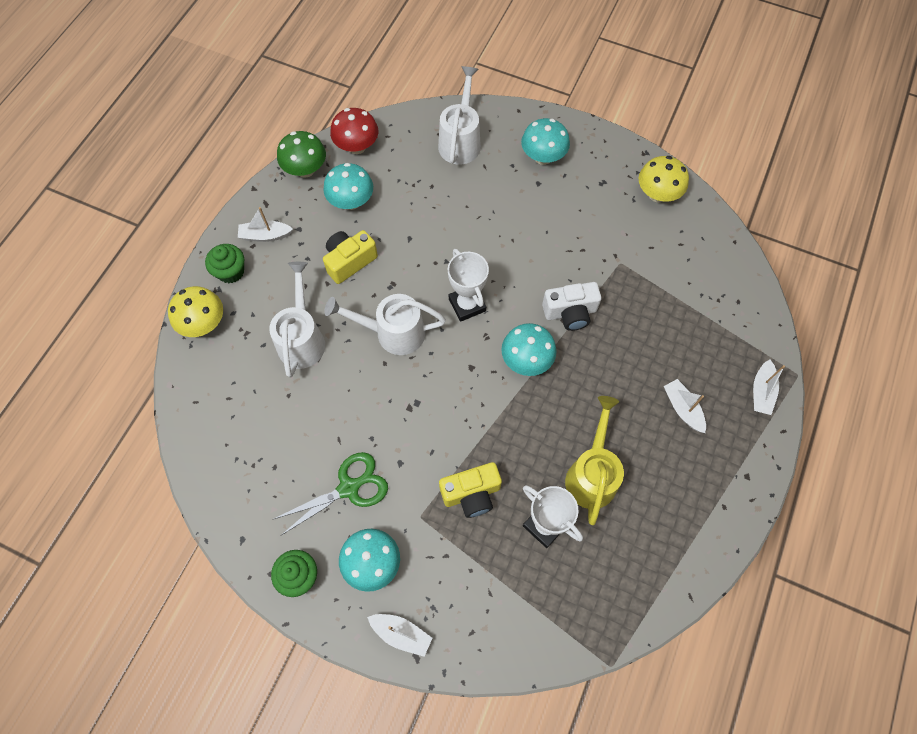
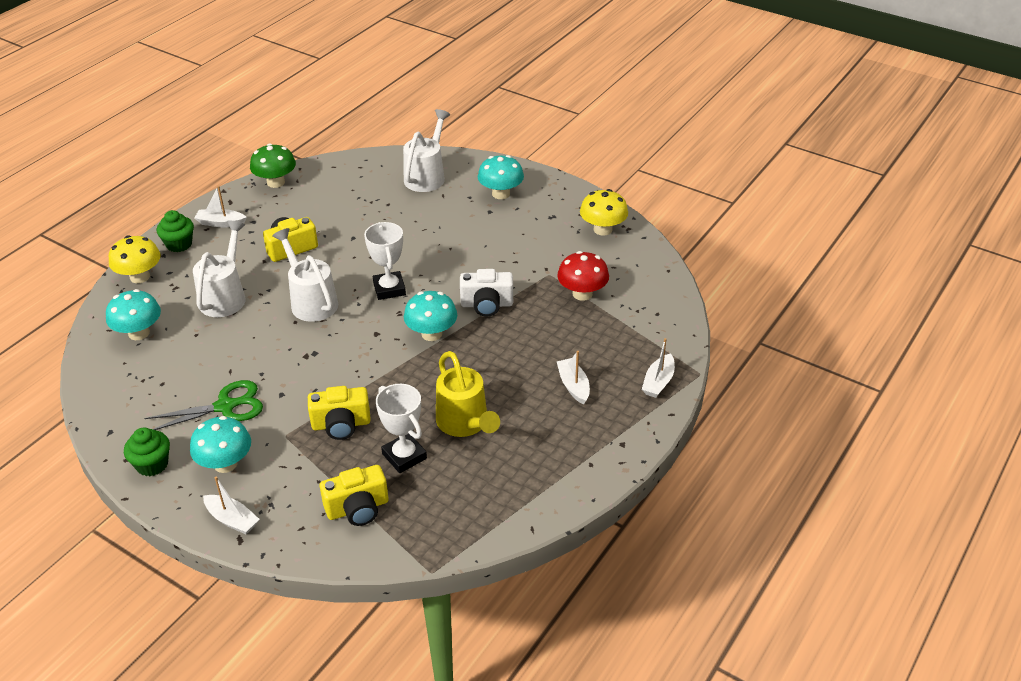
camera: 10 degrees right, 25 degrees down
turquoise mushroom [323,163,373,210] -> turquoise mushroom moved to [106,289,161,340]
white watering can [324,294,446,355] -> white watering can turned 45 degrees clockwise [272,228,338,322]
red mushroom [330,108,378,154] -> red mushroom moved to [557,251,609,301]
yellow watering can [565,396,624,525] -> yellow watering can turned 135 degrees clockwise [436,351,500,437]
none -> yellow camera [320,465,389,526]

